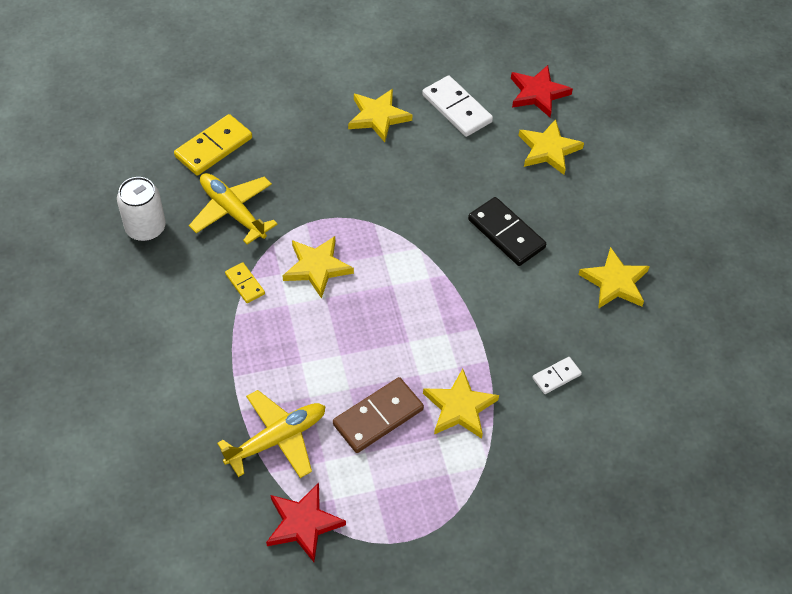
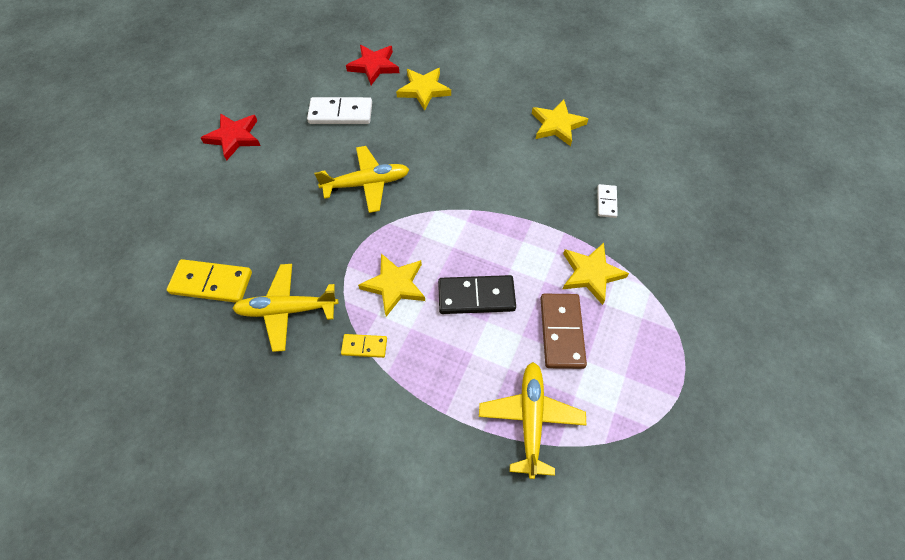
camera: 50 degrees left, 5 degrees up
white can [117,177,166,241] -> none
yellow domino [174,114,252,176] -> yellow domino turned 75 degrees counterclockwise [167,259,252,303]
red star [266,483,346,562] -> red star moved to [201,113,260,160]
yellow star [348,89,412,142] -> none
black domino [468,197,546,266] -> black domino moved to [438,275,516,314]
none -> yellow plane [314,146,410,213]

